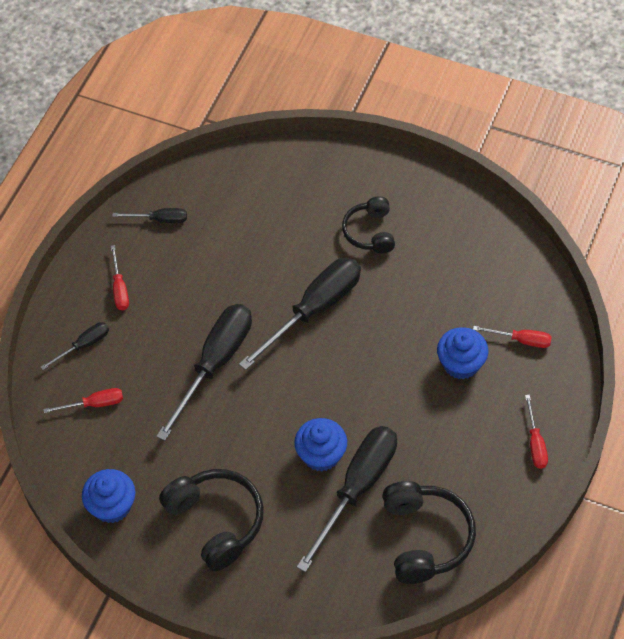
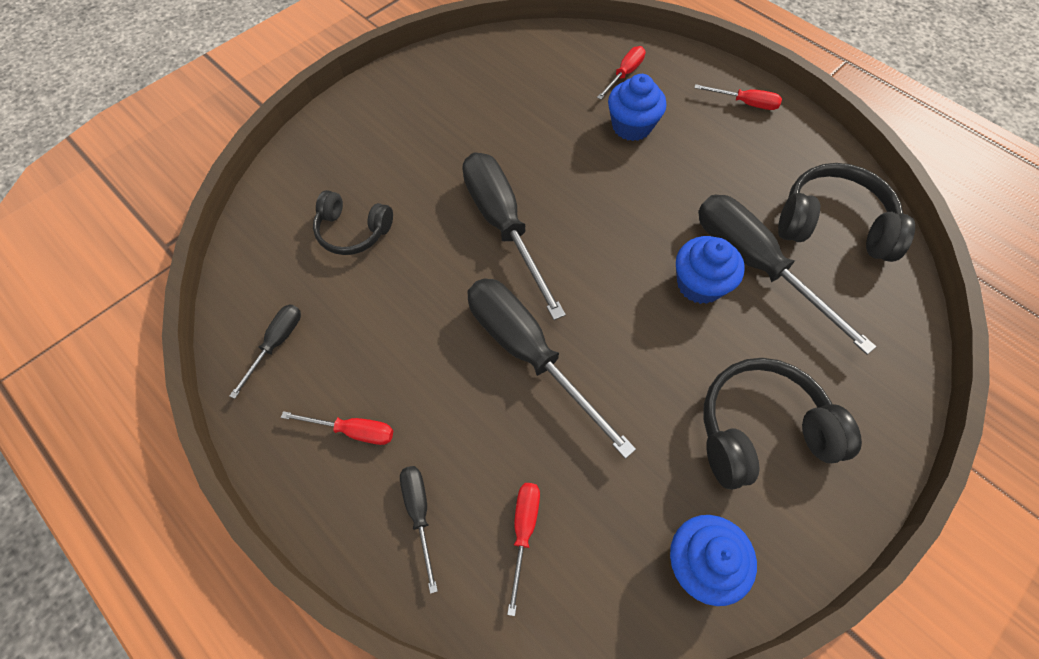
camera: 70 degrees left, 5 degrees up
black headphones [342,197,395,253] -> black headphones moved to [313,190,393,255]

